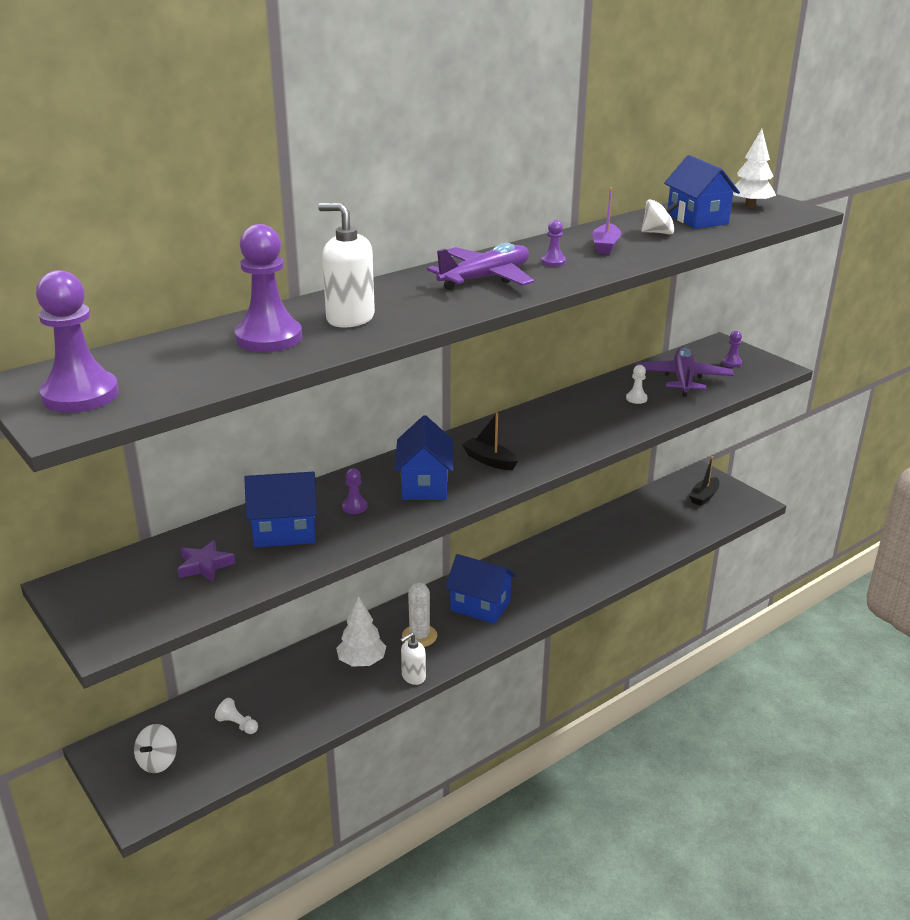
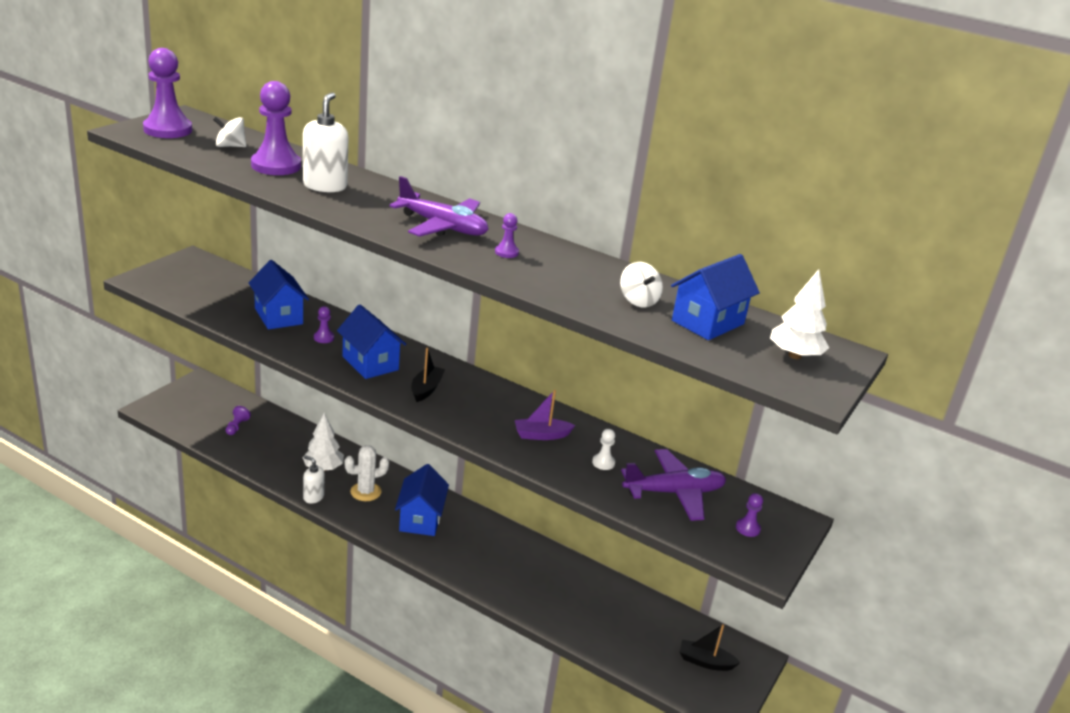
camera: 65 degrees right, 0 degrees up
white spinning top [134,724,177,773] -> white spinning top moved to [213,117,246,147]
purple star [177,540,236,582] -> none
white pawn [215,698,258,734] -> purple pawn [226,406,251,435]
blue house [395,415,453,500] -> blue house turned 75 degrees clockwise [337,305,406,379]
purple boat [593,188,621,254] -> purple boat moved to [515,390,575,440]

